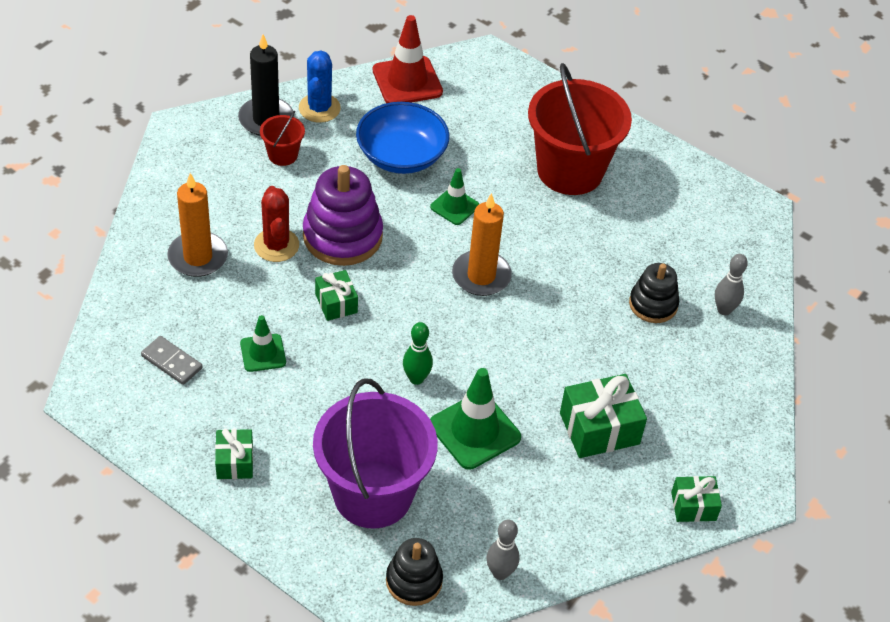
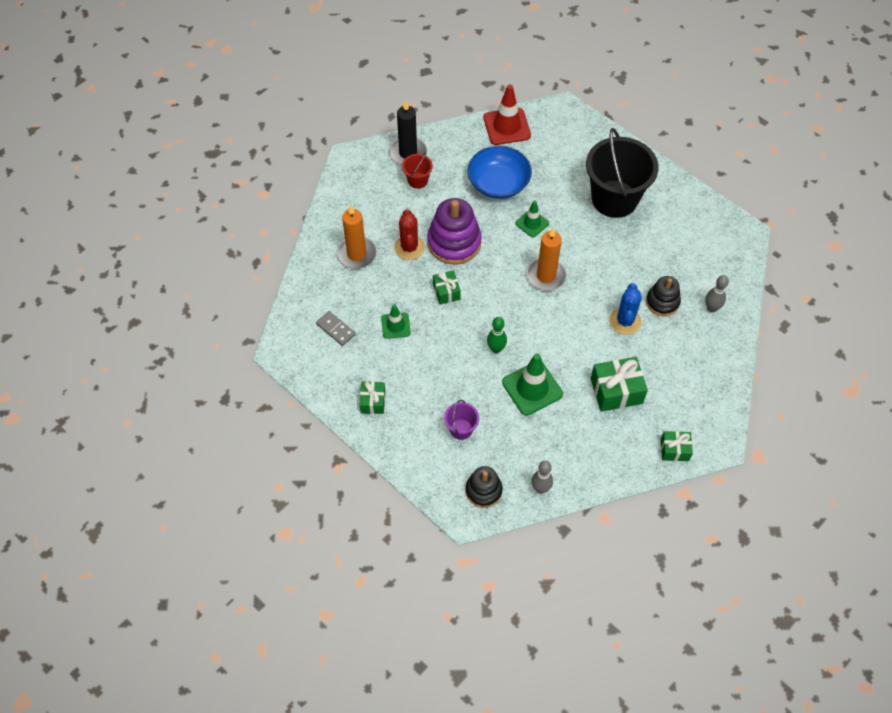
camera: 10 degrees right, 10 degrees up
blue cactus [299,51,341,123] -> blue cactus moved to [610,283,642,335]
purple bucket [313,379,438,529] -> purple bucket [444,400,479,440], size x0.44
red bucket [528,63,632,195] -> black bucket [586,128,659,218]

